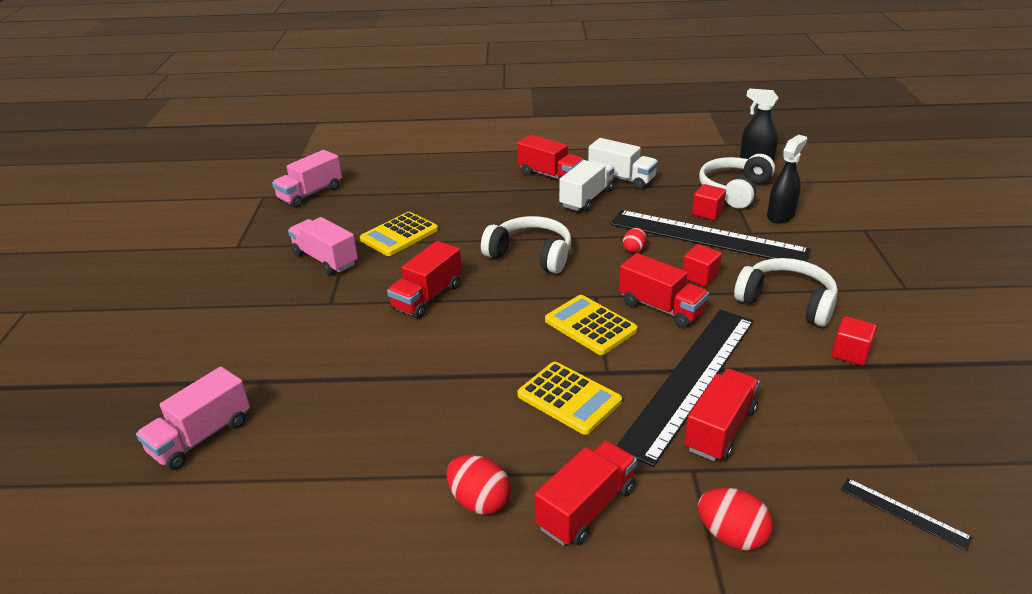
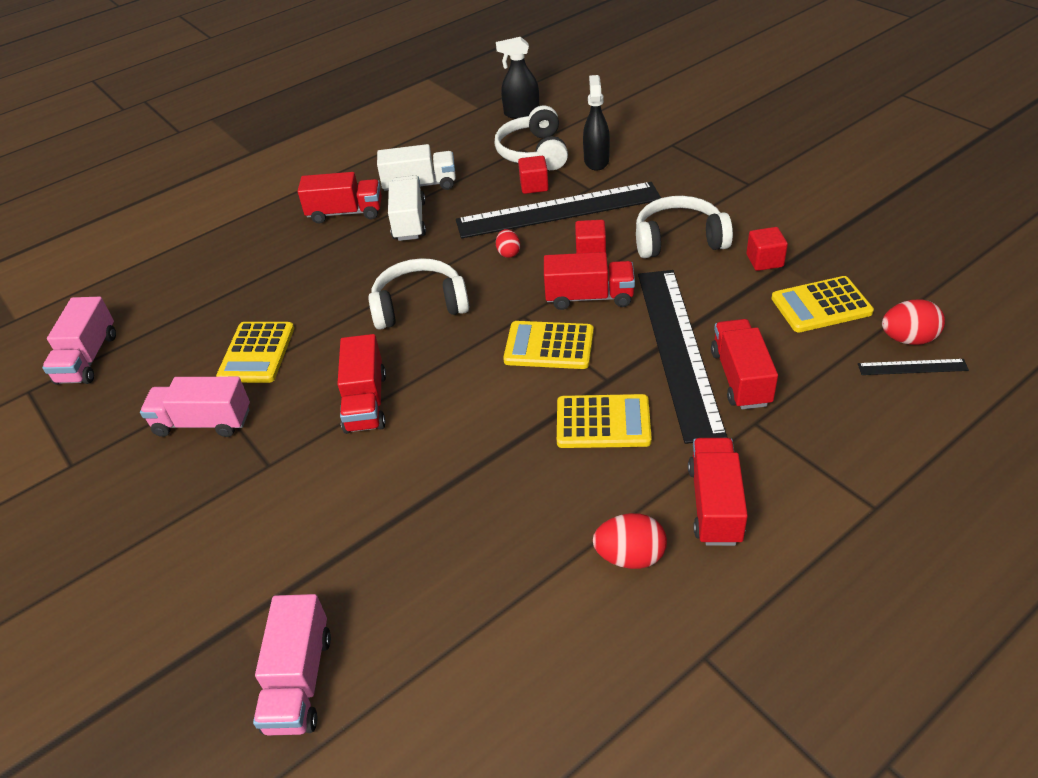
camera: 35 degrees left, 10 degrees up
red egg [698,488,773,550] -> red egg moved to [882,299,945,345]
none -> yellow calculator [771,276,874,332]

